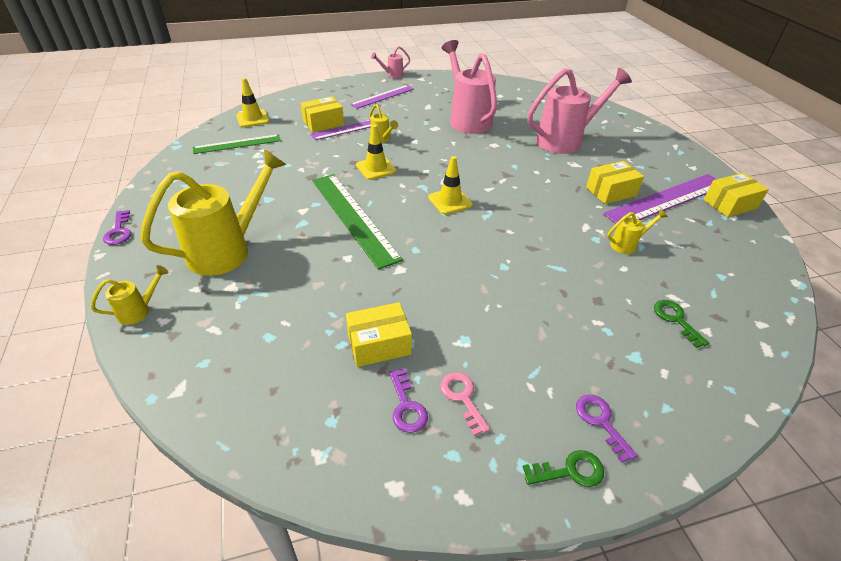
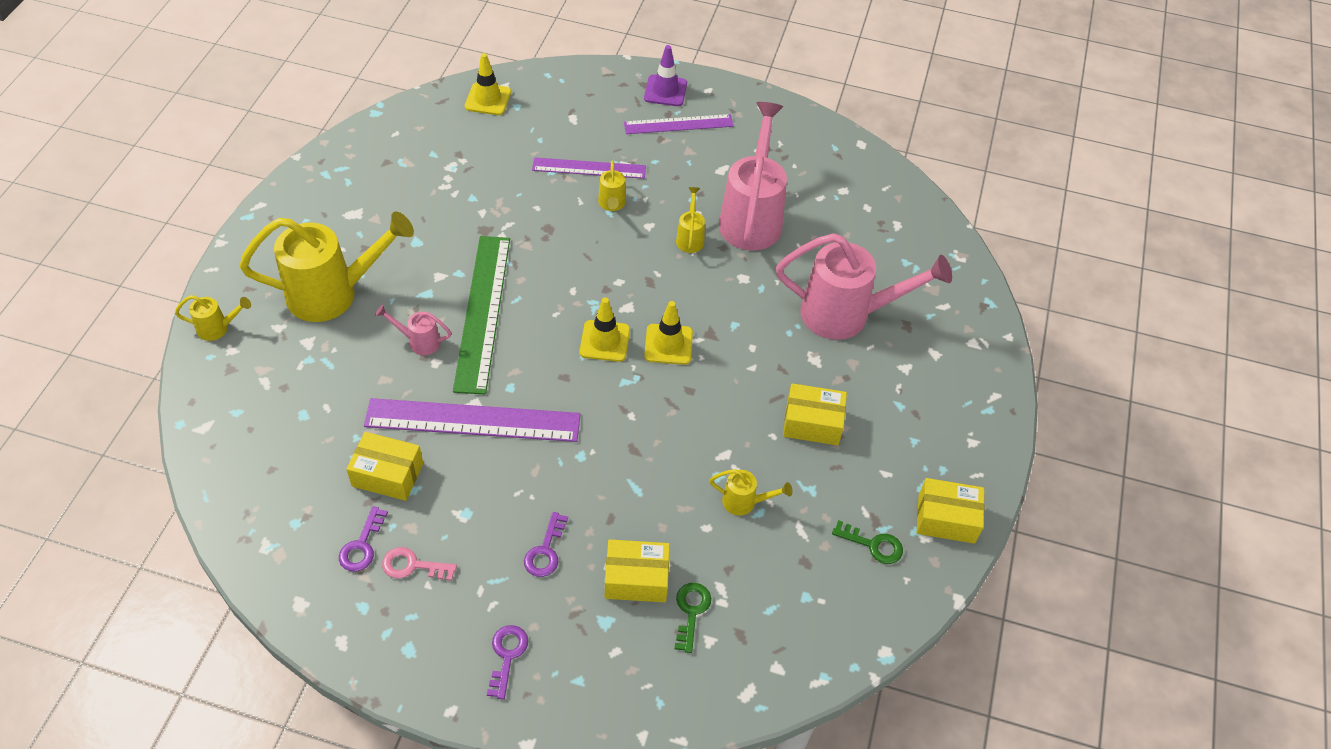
camera: 30 degrees right, 10 degrees up
purple key [103,210,131,245] -> purple key moved to [524,512,568,577]
green ruler [193,134,281,154] -> none
yellow box [301,96,344,132] -> yellow box moved to [605,539,670,602]
yellow traffic cone [356,125,397,180] -> yellow traffic cone moved to [644,301,693,365]
pink watering can [371,46,410,78] -> pink watering can moved to [375,305,451,356]
pink key [440,372,490,436] -> pink key turned 90 degrees counterclockwise [382,547,457,581]
green key [523,450,604,487] -> green key moved to [832,520,903,564]
purple ruler [603,174,716,224] -> purple ruler moved to [364,398,581,442]
none -> purple traffic cone [644,45,687,106]
none -> yellow watering can [676,187,705,253]

